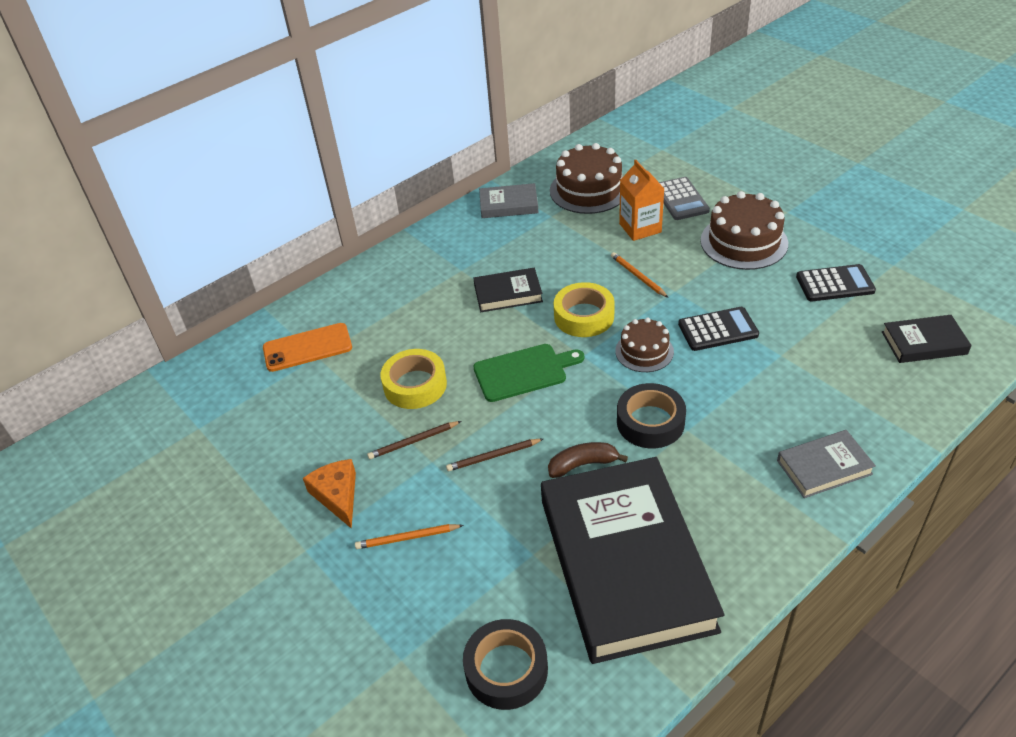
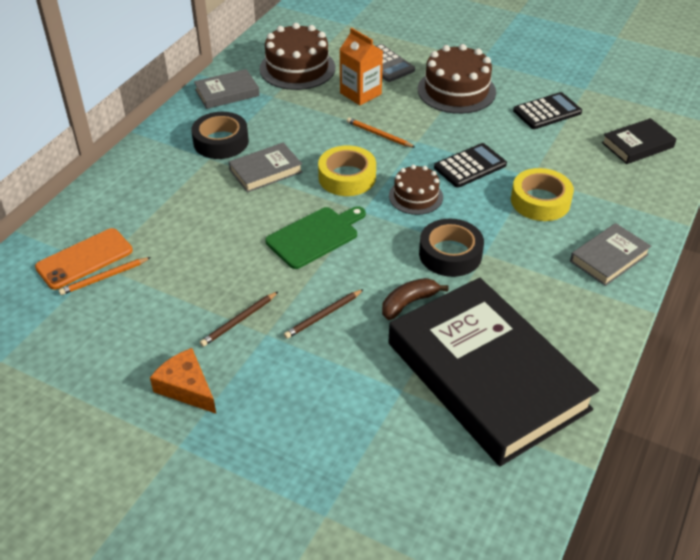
camera: 25 degrees left, 0 degrees up
orange pencil [355,524,463,549] -> orange pencil moved to [59,257,151,295]
yellow tape [381,349,447,409] -> yellow tape moved to [511,168,574,221]
black tape [463,619,548,710] -> black tape moved to [191,112,249,159]
black book [473,268,543,312] -> grey book [229,143,303,192]

